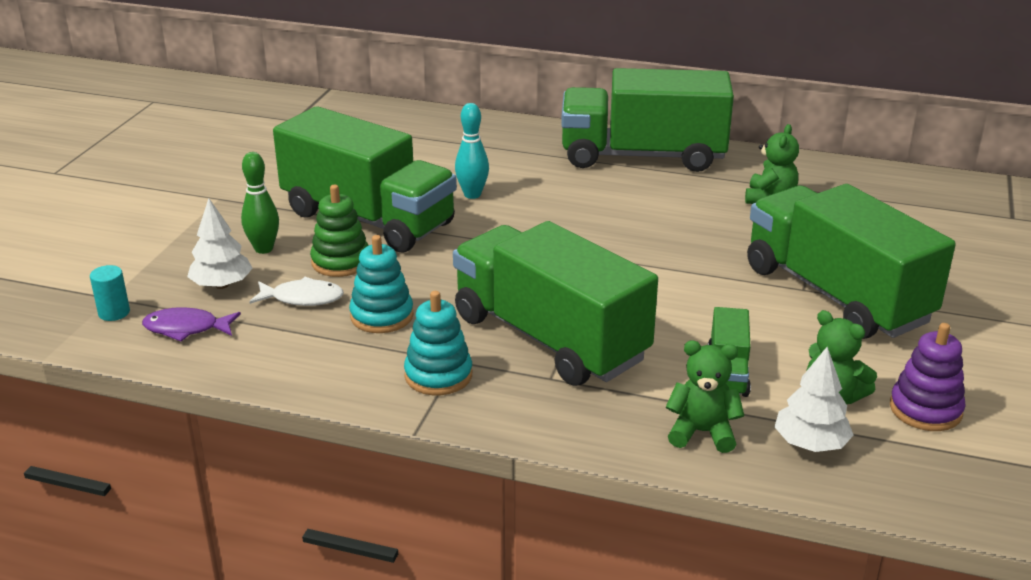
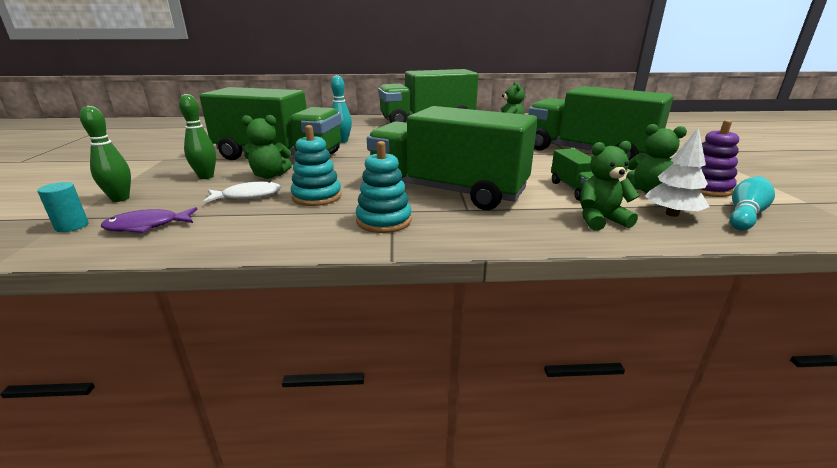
camera: 20 degrees left, 5 degrees down
white tree [187,198,253,289] -> none
green stacking toy [310,185,369,277] -> green teddy bear [241,115,292,179]
none -> green bowling pin [80,106,131,202]
none -> turquoise bowling pin [730,176,775,231]

